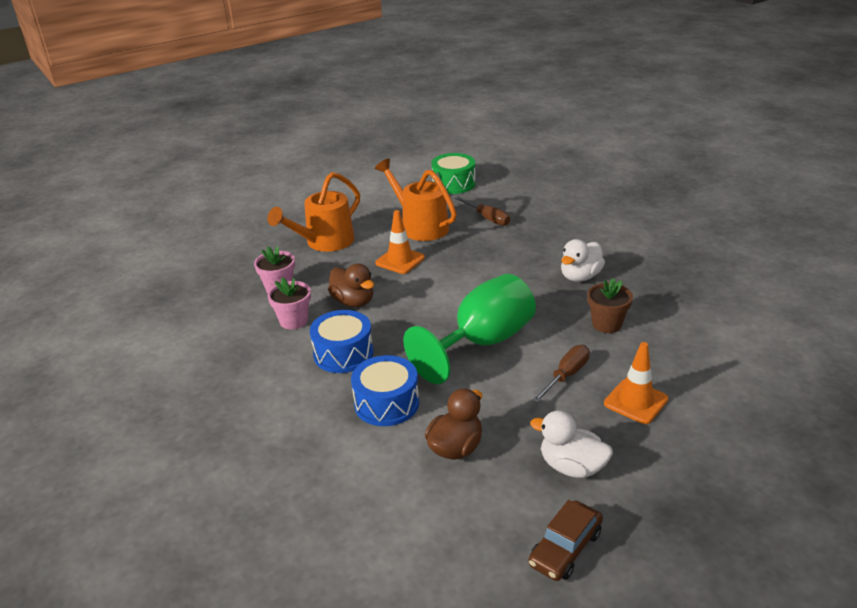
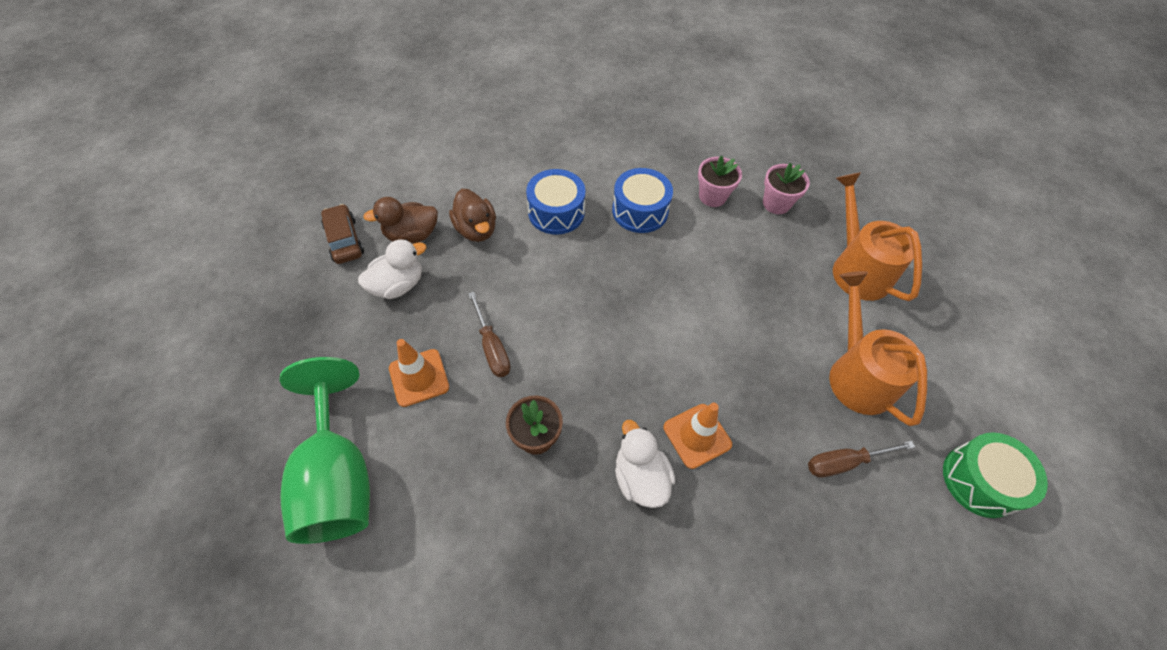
camera: 115 degrees right, 25 degrees up
brown duck [328,264,374,307] -> brown duck moved to [363,197,438,244]
orange watering can [375,158,457,241] -> orange watering can turned 90 degrees counterclockwise [829,271,927,426]
orange traffic cone [375,210,425,274] -> orange traffic cone moved to [663,403,732,469]
green goblet [403,274,536,384] -> green goblet moved to [280,357,370,544]

